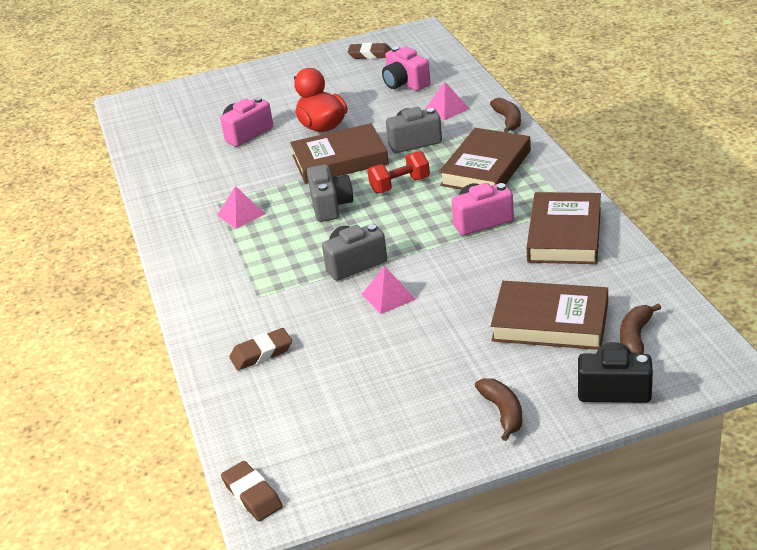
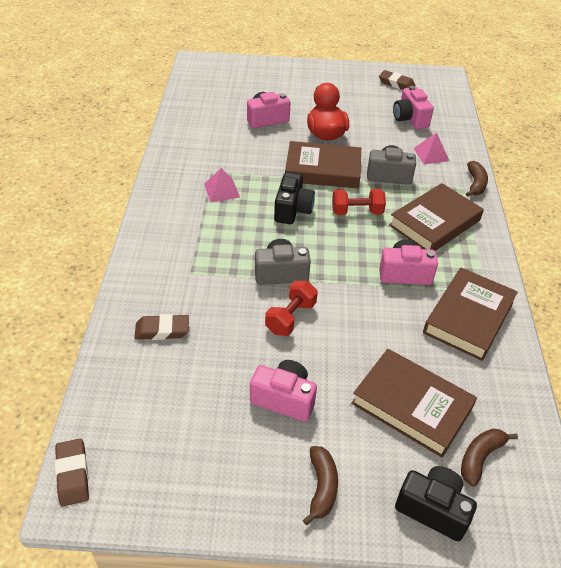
camera: 15 degrees right, 10 degrees up
grey camera [307,164,353,222] -> black camera [274,172,315,224]
pink pyramid [362,266,416,314] -> red dumbbell [265,281,318,336]
none -> pink camera [250,360,317,422]

